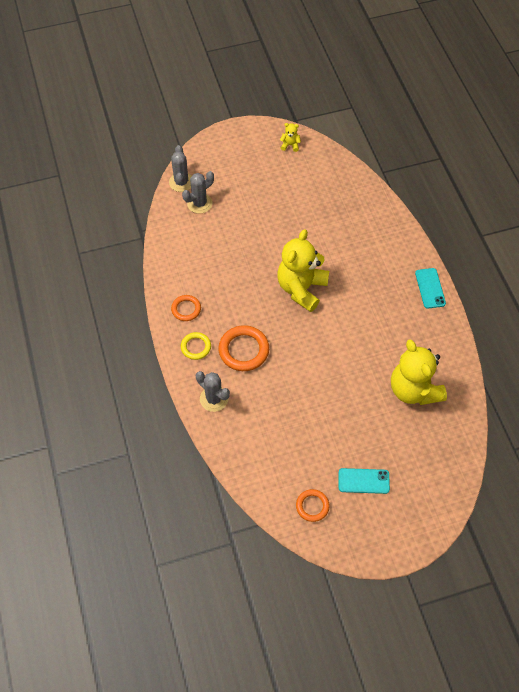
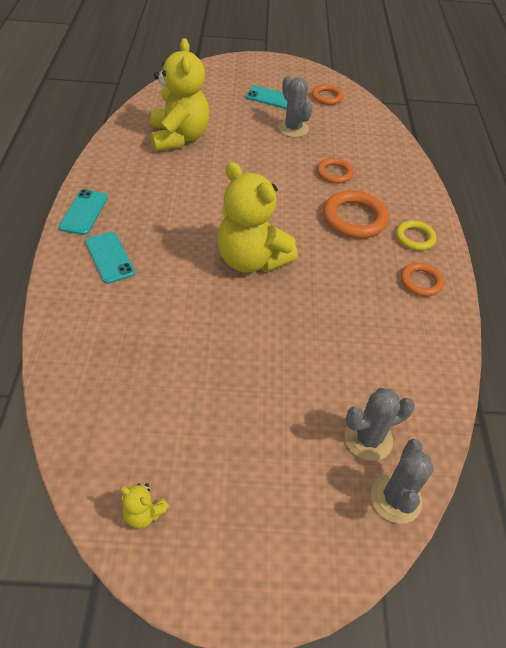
camera: 165 degrees left, 10 degrees down
grey cactus [196,371,230,412] -> grey cactus moved to [278,76,313,137]
yellow teddy bear [277,229,329,312] -> yellow teddy bear turned 90 degrees clockwise [217,162,298,273]
none -> turquoise phone [85,232,135,284]
none -> orange ring [317,158,354,184]

